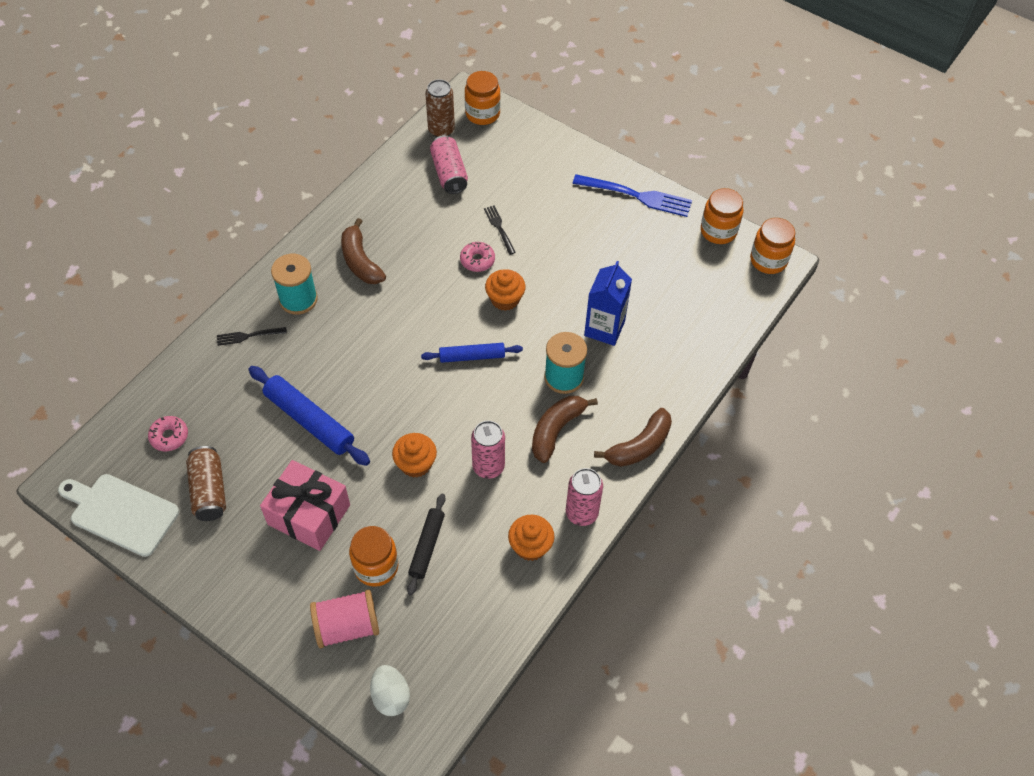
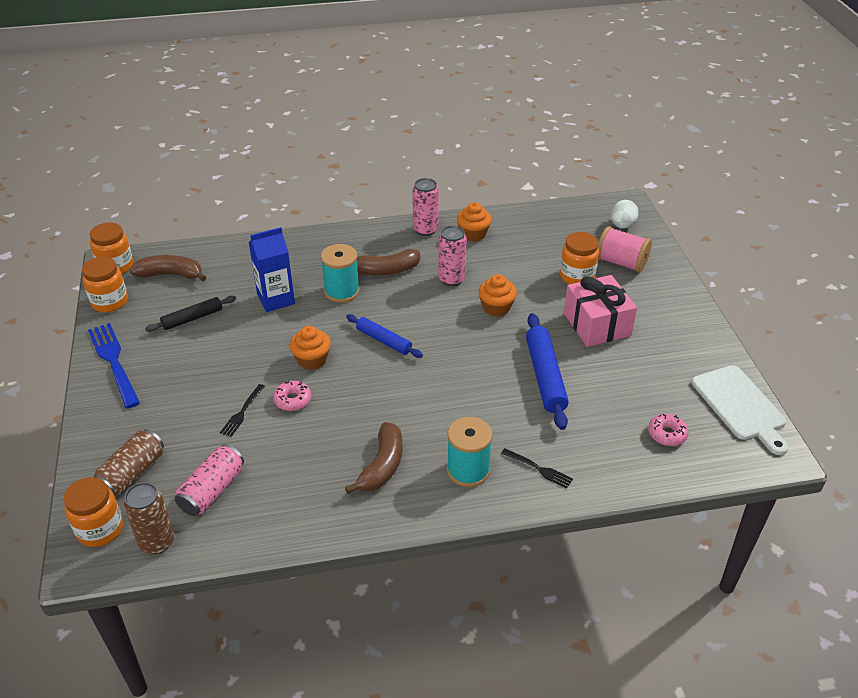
camera: 135 degrees left, 15 degrees down
brown can [186,446,226,521] -> brown can moved to [94,429,164,496]
black rolling pin [407,494,446,595] -> black rolling pin moved to [145,296,236,332]
brown banana [594,408,672,467] -> brown banana moved to [130,255,206,281]

